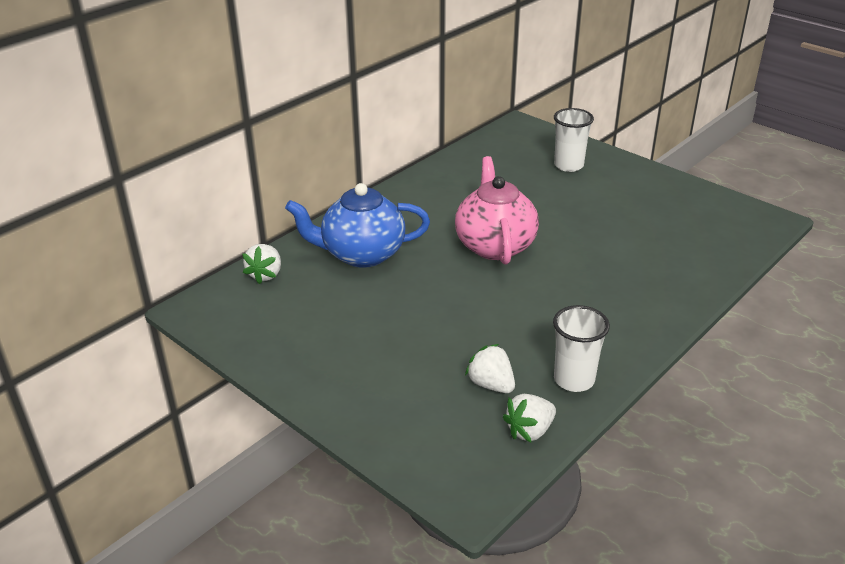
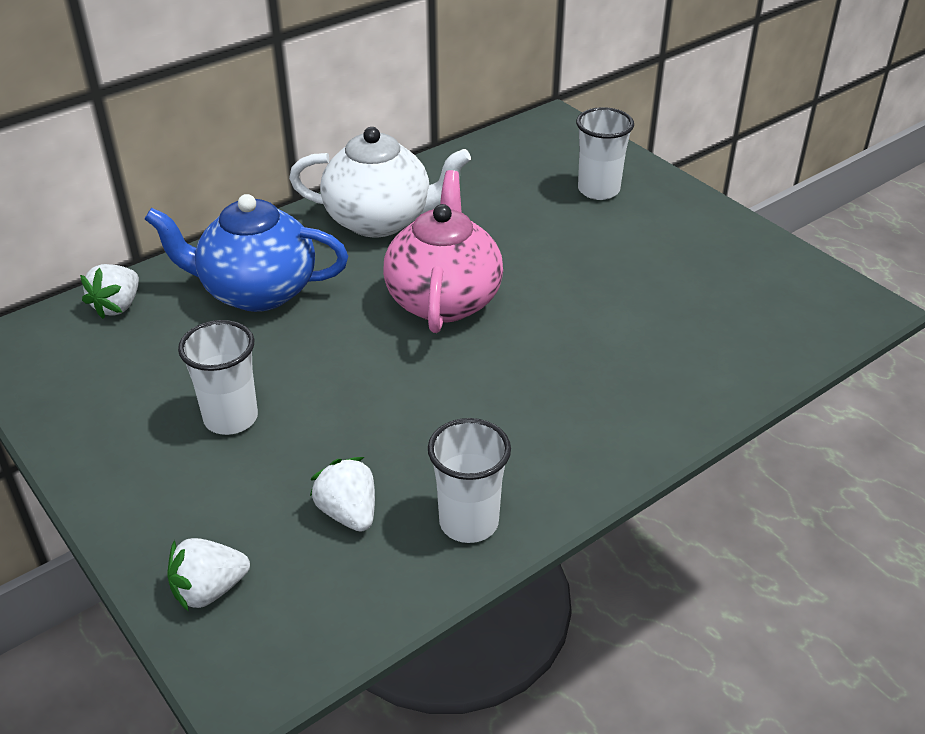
camera: 10 degrees right, 5 degrees up
white strawberry [503,394,556,443] -> white strawberry moved to [167,538,250,612]
none -> white cup [178,320,258,435]
none -> white teapot [289,127,471,237]

